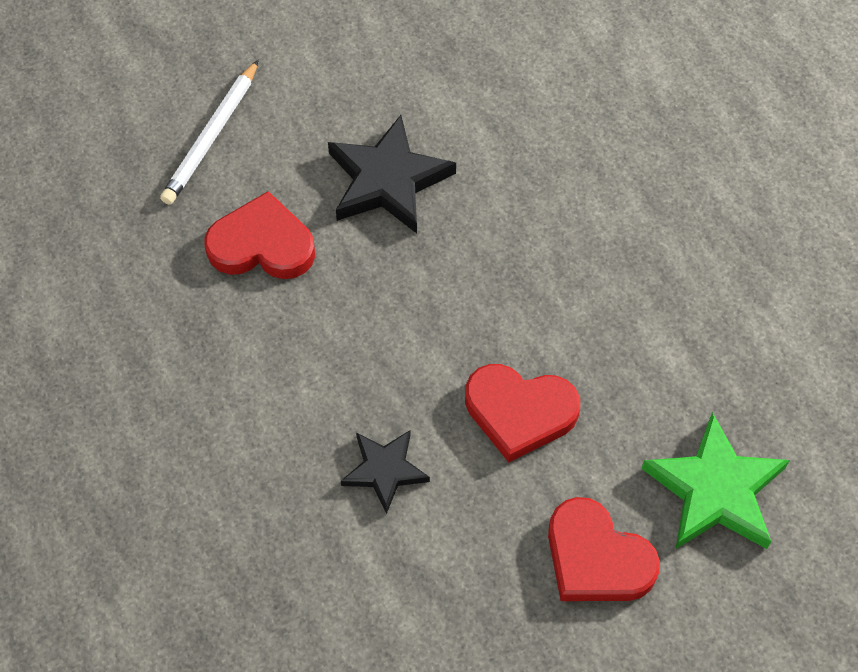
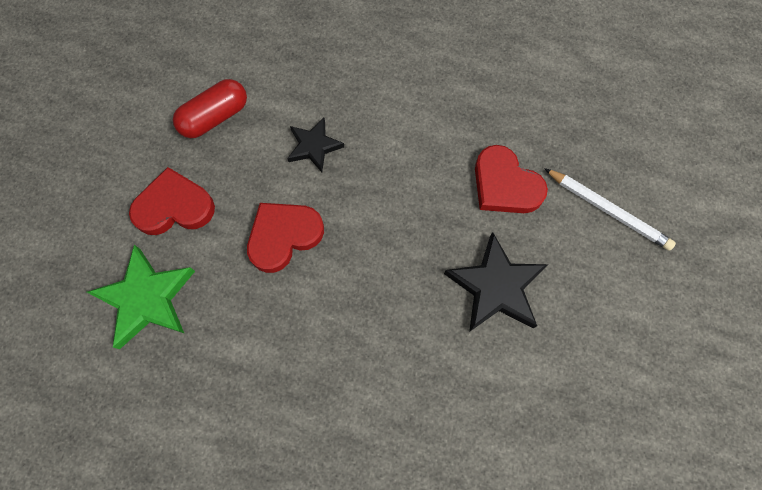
camera: 130 degrees right, 10 degrees up
white pencil [160,60,259,205] -> white pencil turned 150 degrees clockwise [544,168,676,251]
red heart [204,191,315,279] -> red heart turned 90 degrees clockwise [475,145,548,213]
none -> red capsule [173,79,247,138]

